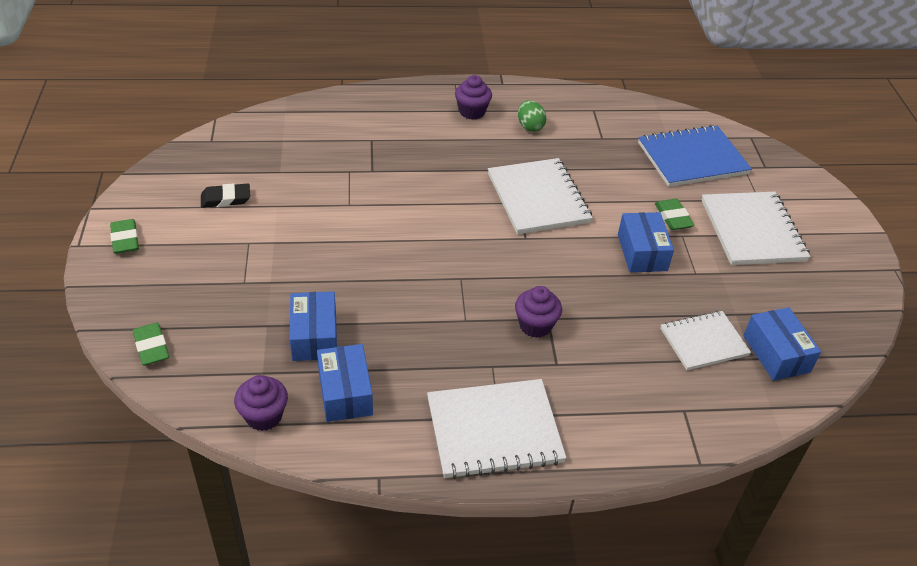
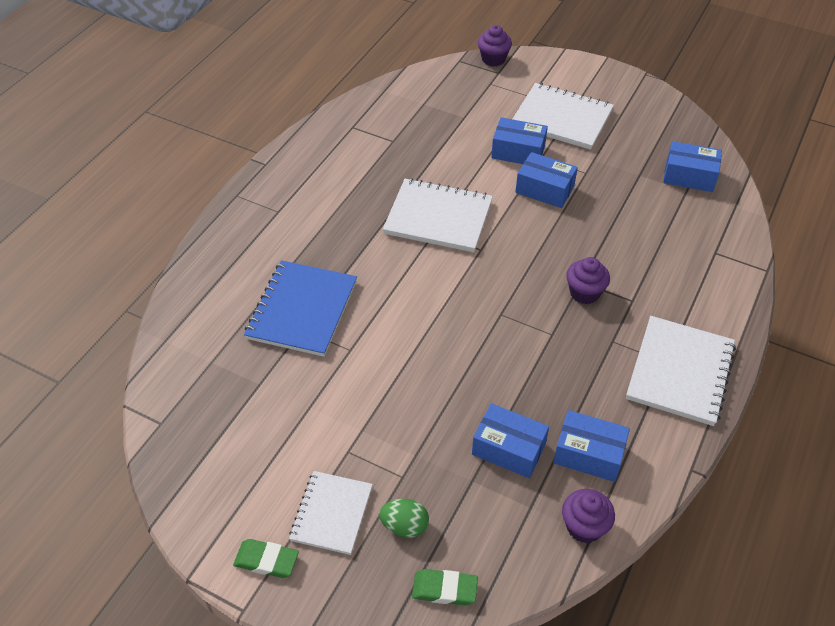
camera: 55 degrees left, 5 degrees up
black eraser [201,183,250,208] -> none
purple cupcake [455,75,492,120] -> purple cupcake moved to [478,25,512,66]
green egg [518,100,547,132] -> green egg moved to [379,499,429,538]
blue notebook [638,125,752,187] -> blue notebook moved to [244,260,357,357]
green eraser [655,199,694,230] -> blue box [491,117,548,164]
white notebook [660,311,751,370] -> white notebook moved to [289,471,373,555]

